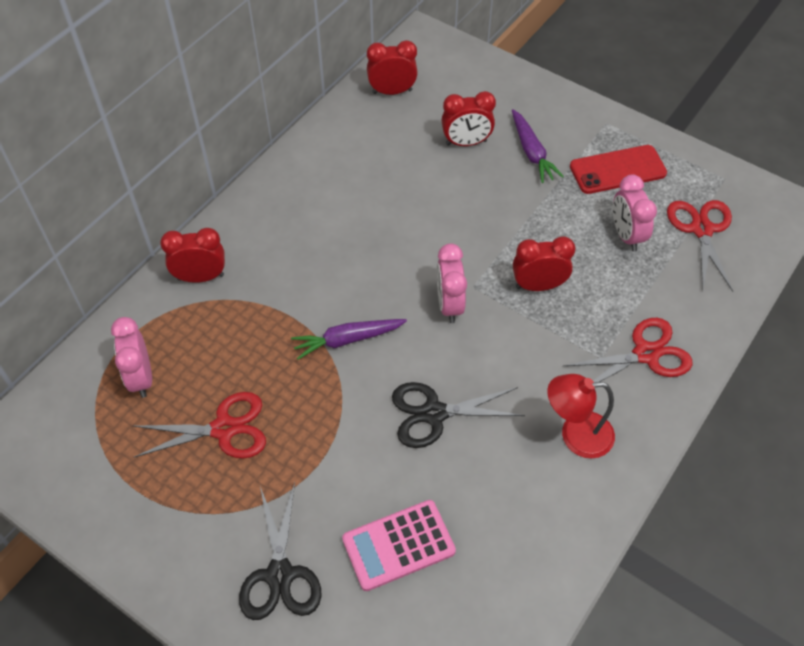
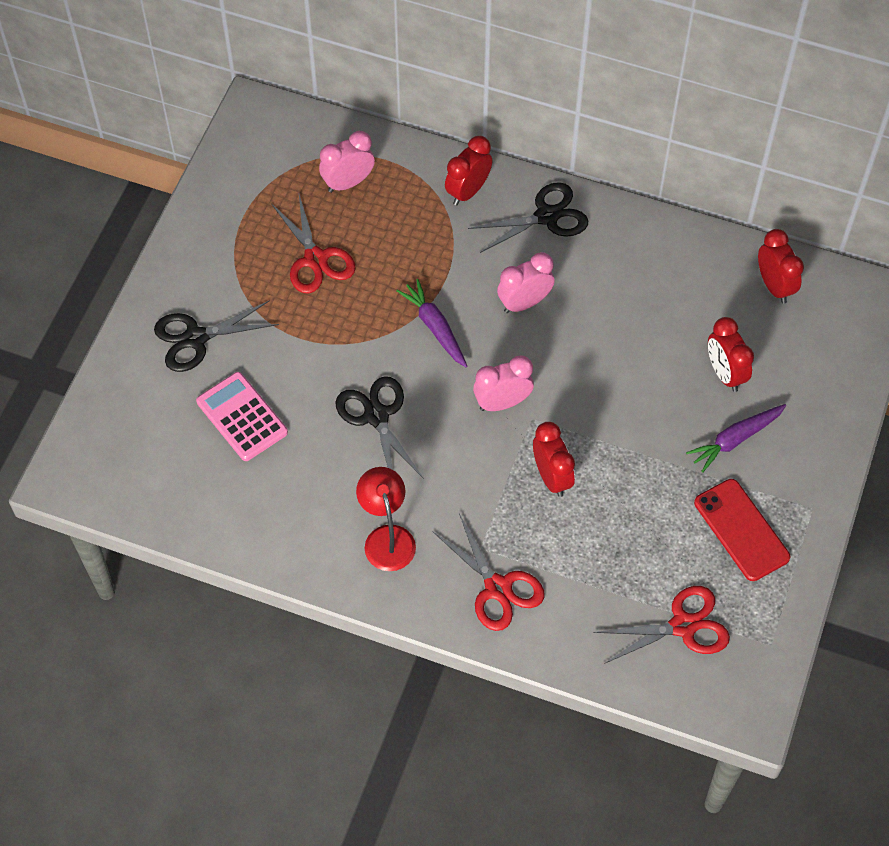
camera: 75 degrees right, 5 degrees up
red clock [160,228,225,283] -> red clock turned 120 degrees counterclockwise [445,136,492,206]
pink clock [613,175,657,251] -> pink clock moved to [497,252,555,313]
none -> black scissors [468,182,588,253]

